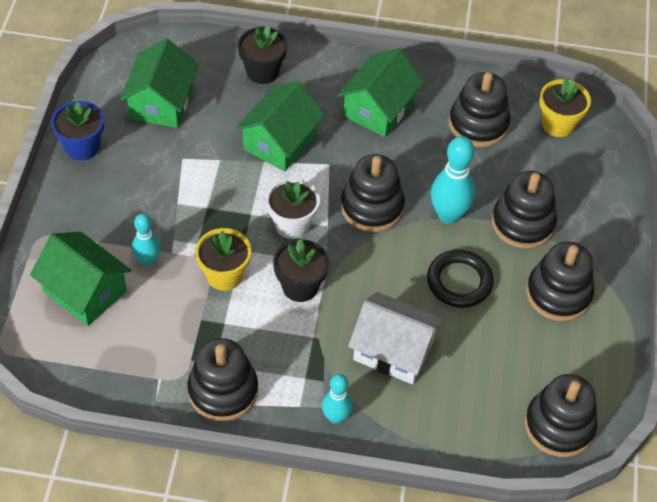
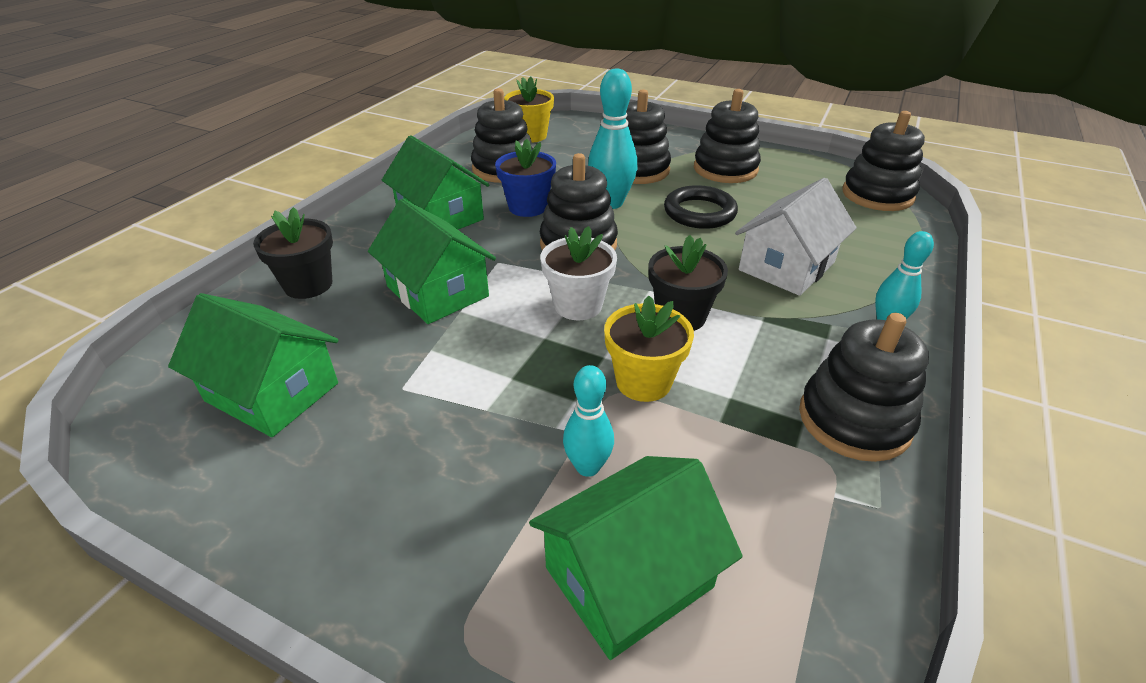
camera: 70 degrees left, 15 degrees down
blue flower pot [51,101,104,160] -> blue flower pot moved to [495,139,556,217]

